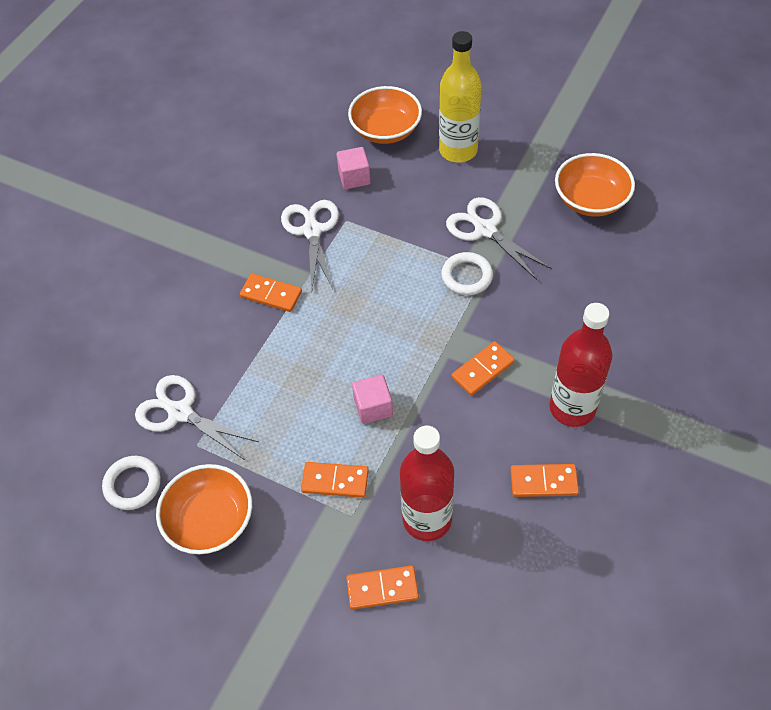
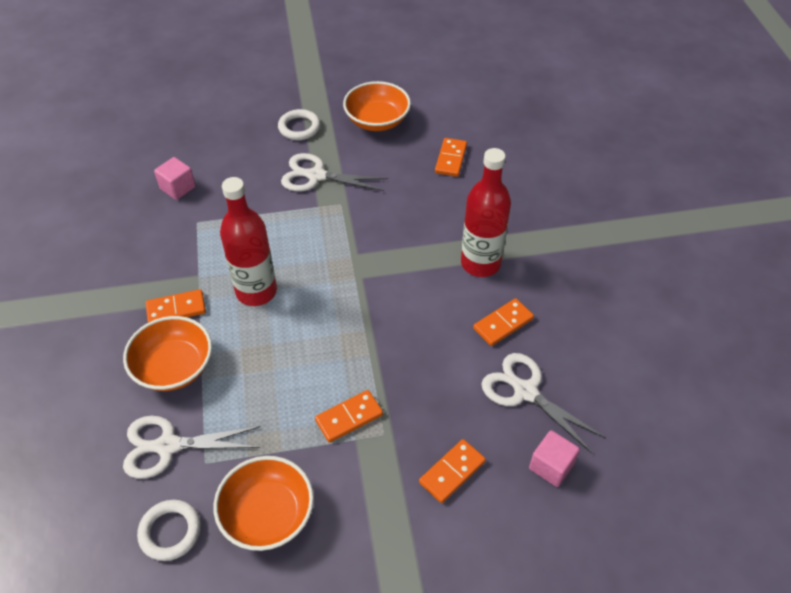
camera: 40 degrees left, 5 degrees down
white scissors [281,200,339,291] -> white scissors moved to [481,353,606,453]
orange bowl [348,86,422,144] -> orange bowl moved to [123,316,212,391]
pink cube [352,375,393,424] -> pink cube moved to [529,430,580,487]
red bottle [400,426,454,541] -> red bottle moved to [220,177,277,306]
yellow bottle [439,31,481,162] -> none
white ring [441,252,493,295] -> white ring moved to [278,109,320,140]
orange domino [451,341,515,396] -> orange domino moved to [435,138,467,177]

